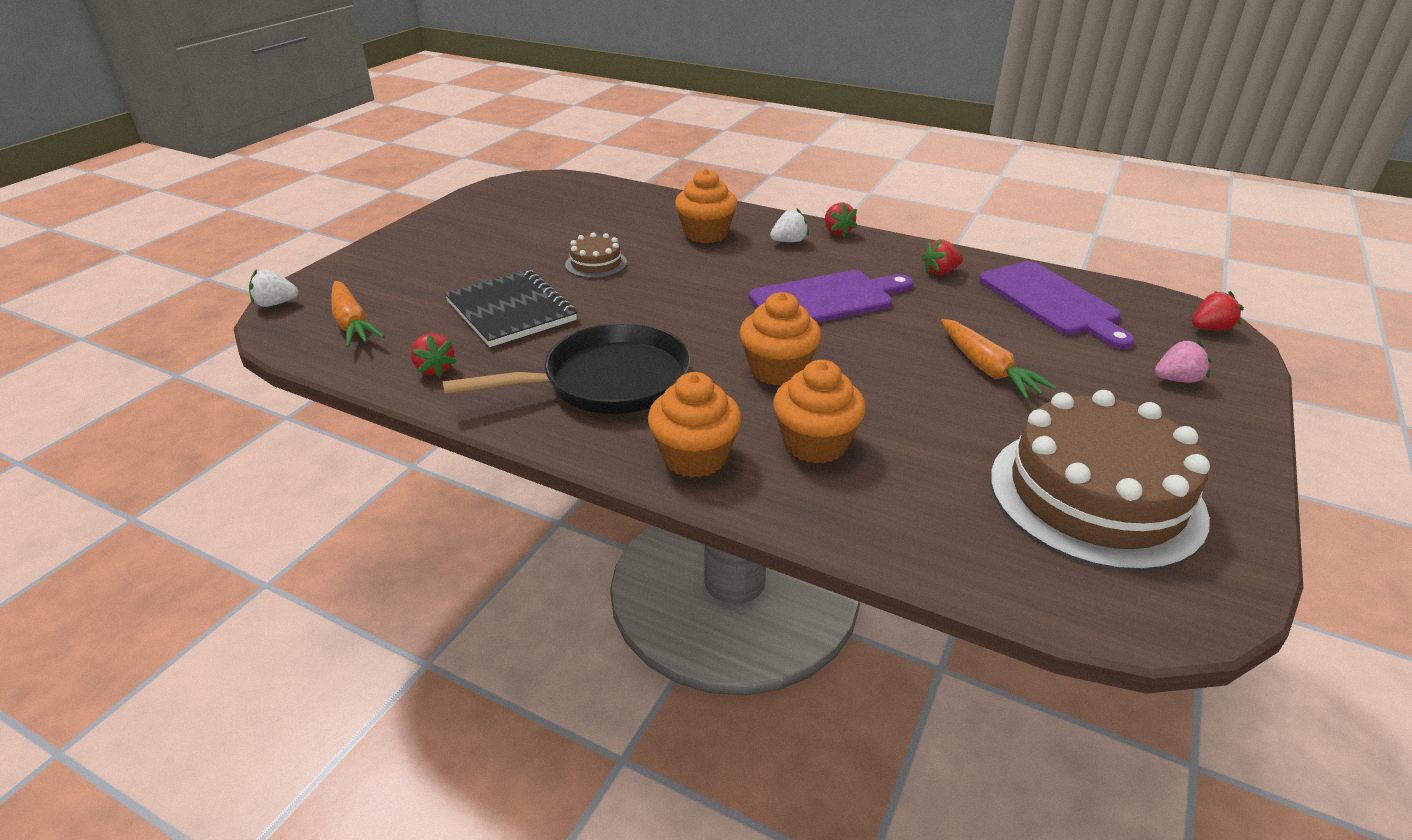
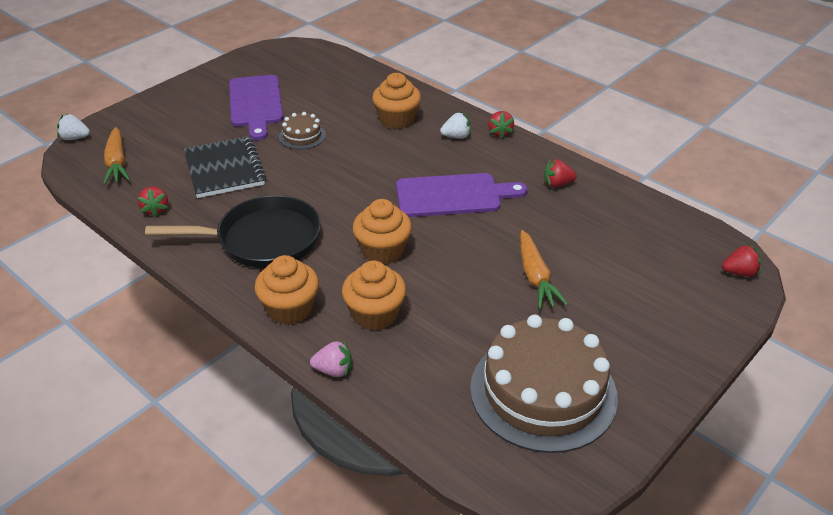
camera: 15 degrees right, 5 degrees up
purple cutting board [979,261,1135,349] -> purple cutting board moved to [229,75,283,140]
pink strawberry [1155,340,1212,383] -> pink strawberry moved to [310,340,352,377]

